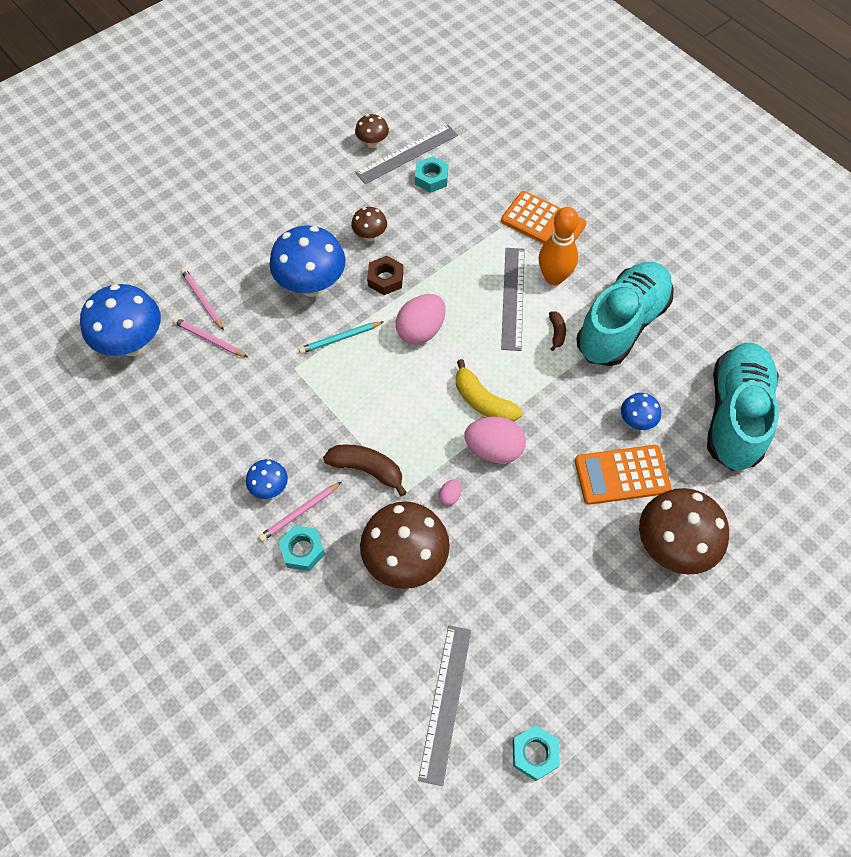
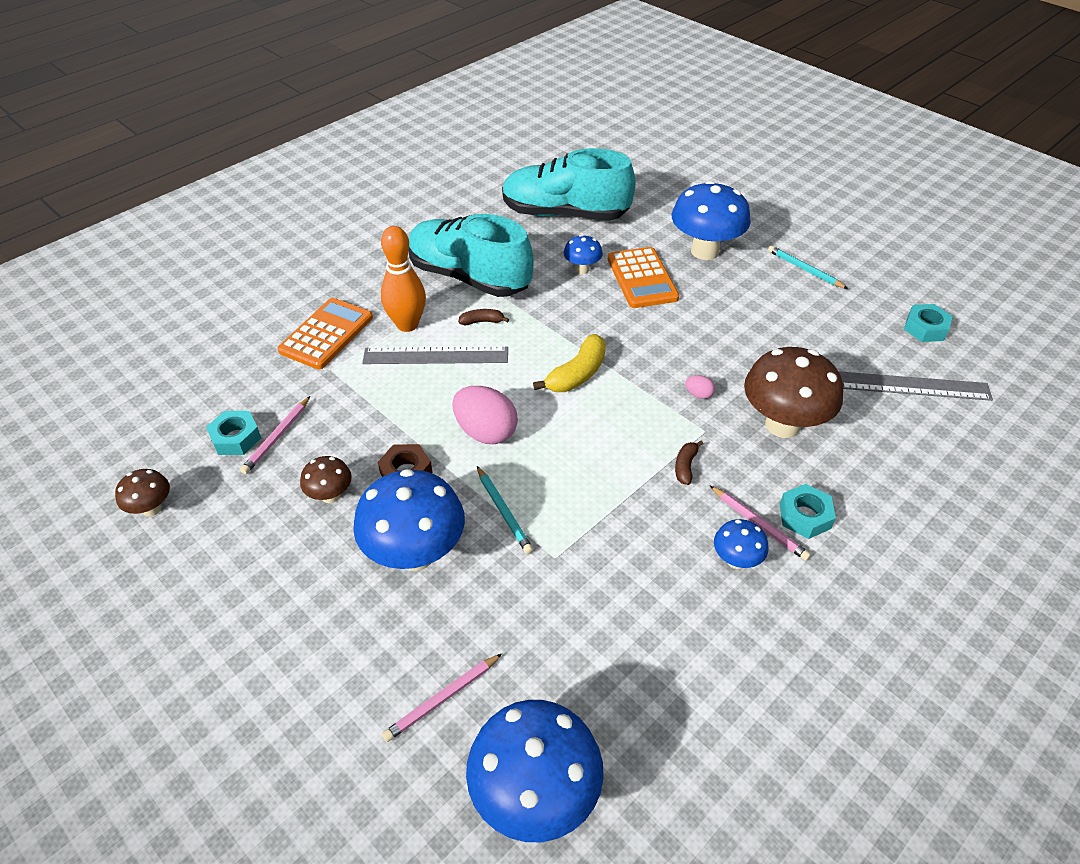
camera: 95 degrees left, 15 degrees down
pink pencil [173,317,247,357] -> pink pencil moved to [240,396,310,474]
brown banana [323,444,407,496] -> brown banana [675,441,703,485], size x0.55
grey ruler [355,125,458,184] -> none
pink egg [464,417,526,464] -> none
brown mushroom [639,488,729,575] -> blue mushroom [672,181,751,260]
none -> turquoise pencil [768,246,848,289]

